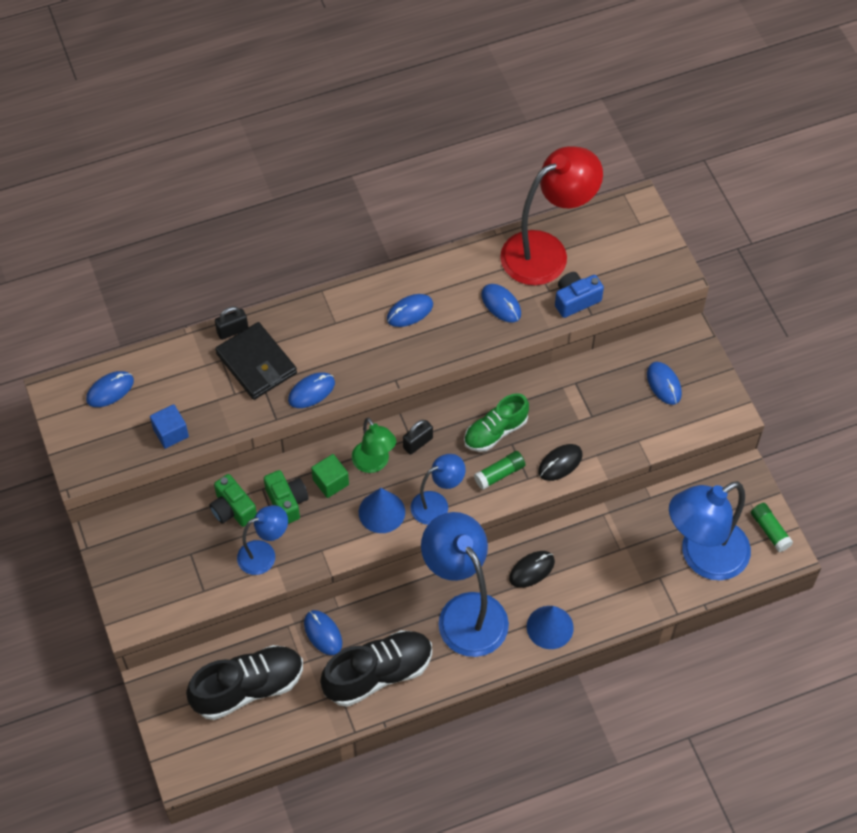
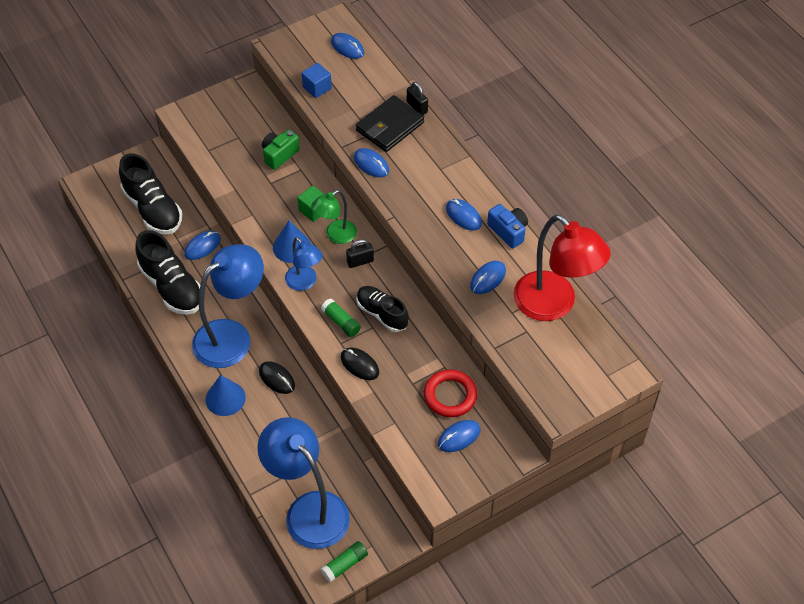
camera: 80 degrees right, 5 degrees down
blue lamp [237,505,288,575] -> none
green camera [264,470,309,524] -> none
black padlock [403,420,433,455] -> black padlock turned 60 degrees counterclockwise [346,239,374,268]
green shoe [464,393,529,452] -> black shoe [357,286,409,332]
blue camera [555,272,604,318] -> blue camera moved to [487,204,528,249]
none -> red ring [424,369,477,417]

